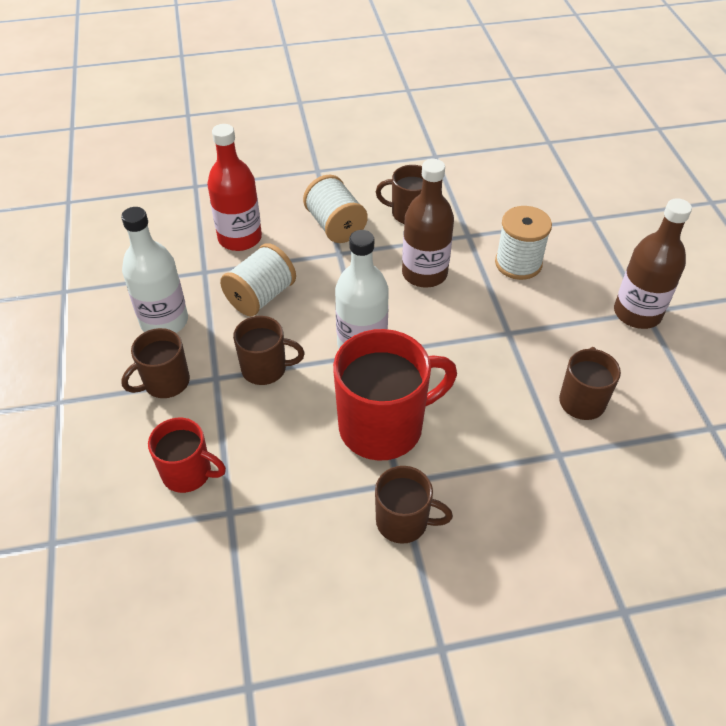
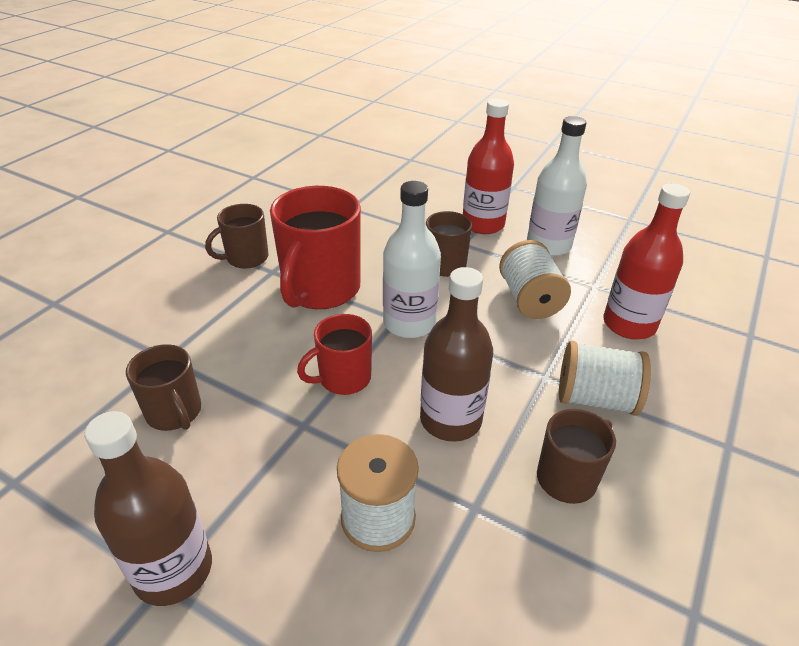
camera: 130 degrees right, 10 degrees down
brown mug [121,328,190,398] -> red bottle [463,99,514,234]
red mug [148,418,226,493] -> red mug moved to [297,314,372,395]

